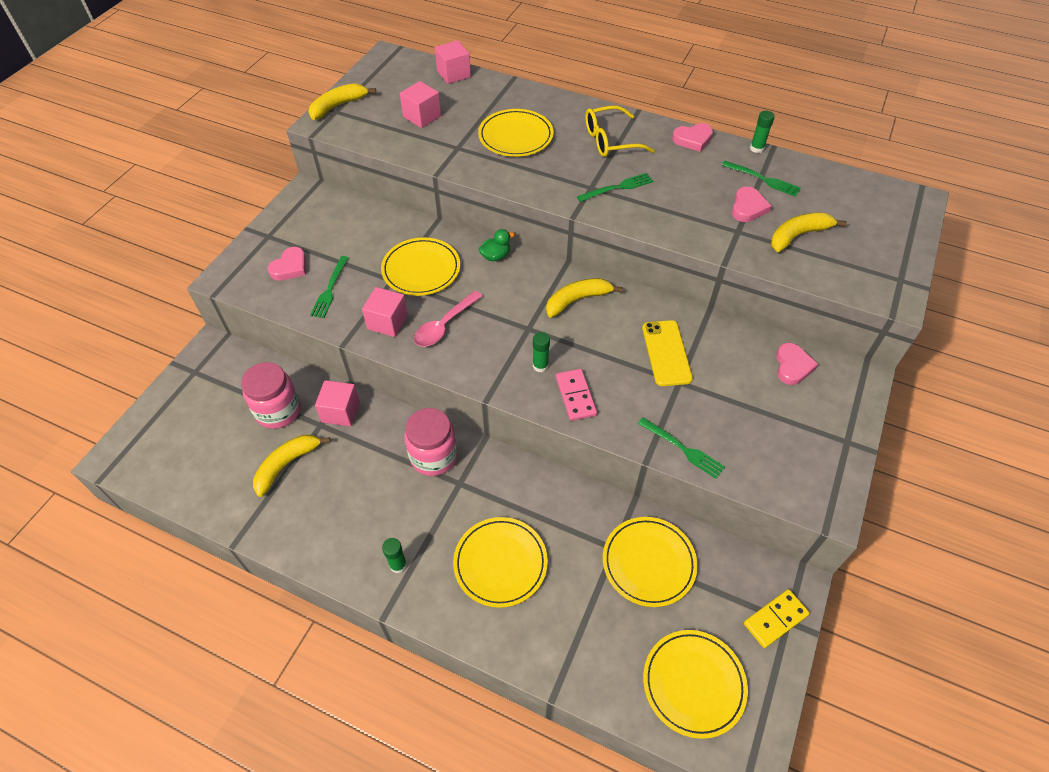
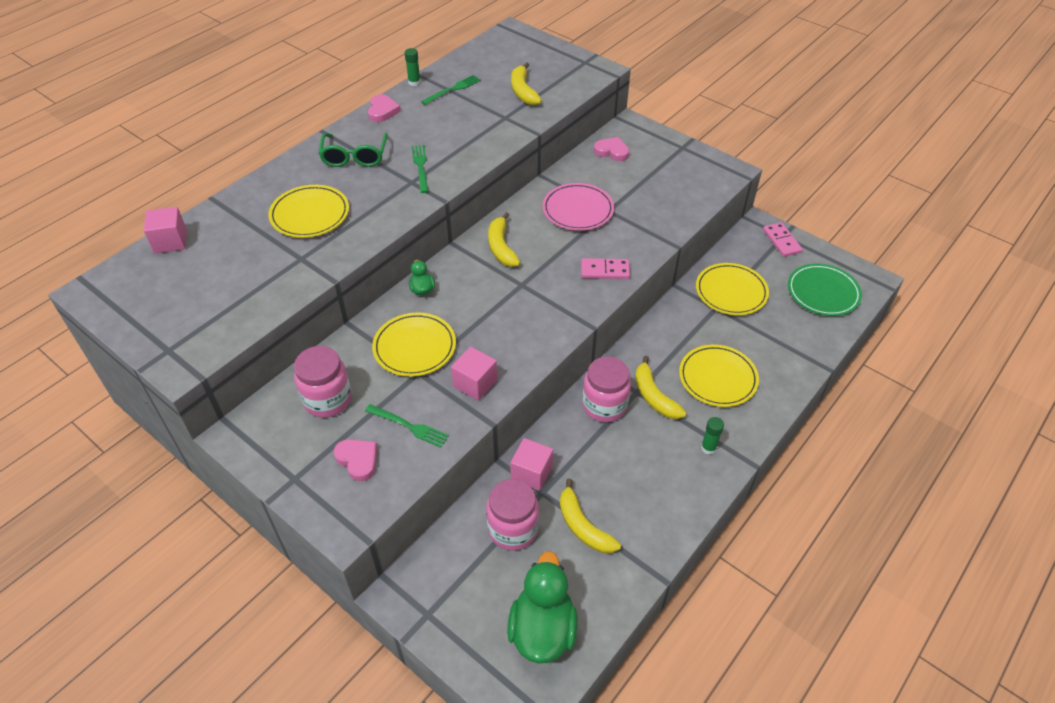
camera: 75 degrees left, 5 degrees down
yellow banana [308,83,376,120] -> yellow banana moved to [635,356,686,419]
pink cube [400,81,441,128] -> none
pink spoon [414,291,483,347] -> none
green glue stick [533,332,550,372] -> none
yellow glasses [585,106,655,157] -> green glasses [319,133,388,167]
green fork [638,417,725,479] -> none
yellow phone [642,320,693,386] -> pink plate [542,183,614,231]
yellow plate [643,630,748,739] -> green plate [788,264,862,316]
pink heart [732,186,772,222] -> none
yellow domino [744,589,810,648] -> pink domino [763,222,803,257]
none -> pink jar [294,346,352,417]
none -> green duck [507,551,578,664]

